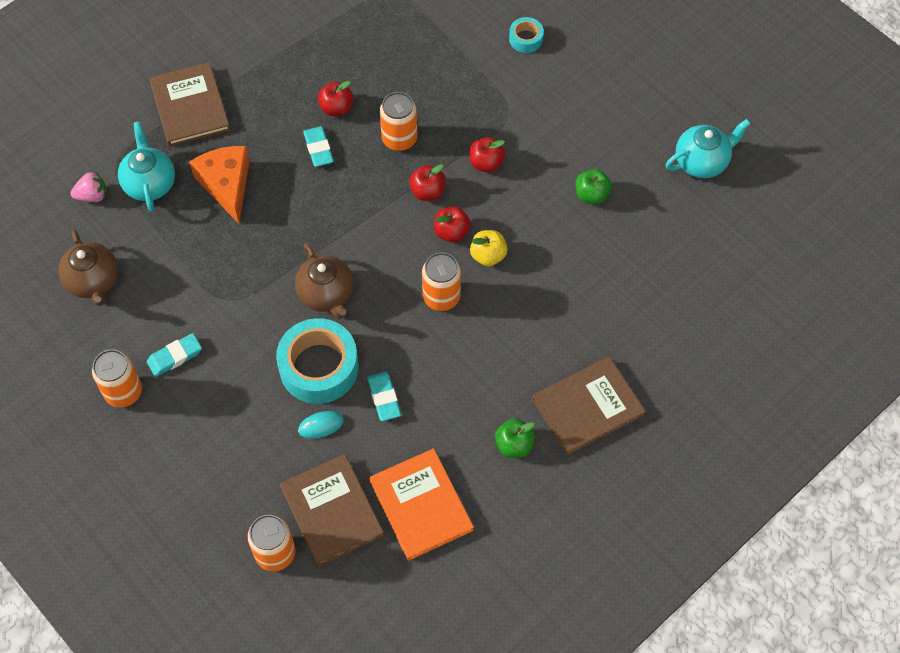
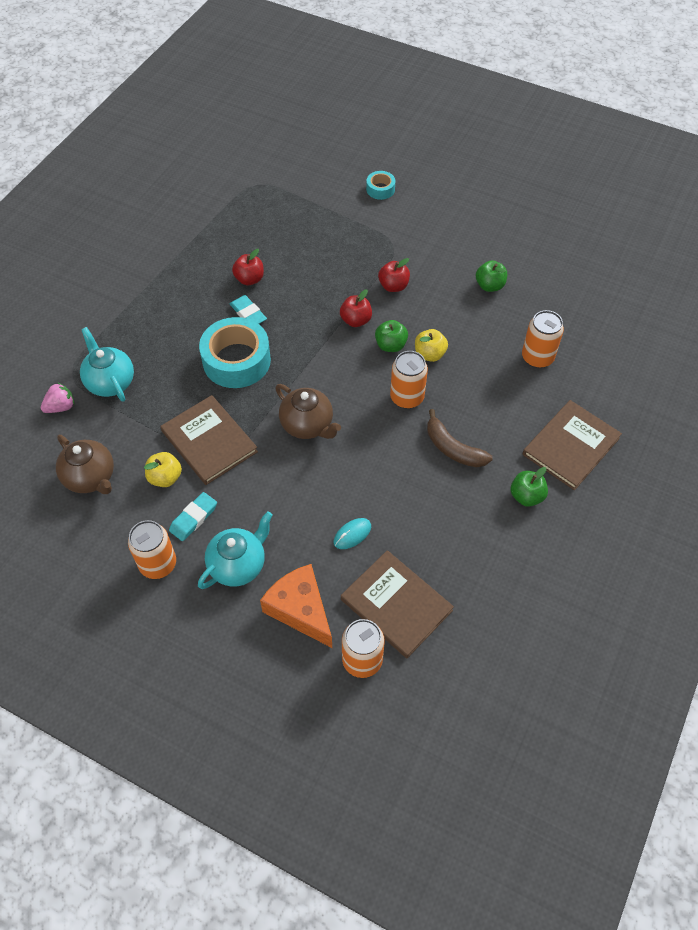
camera: 20 degrees left, 5 degrees down
brown book [149,62,230,147] -> brown book moved to [160,395,258,485]
orange cheese [189,146,250,224] -> orange cheese moved to [260,564,332,648]
turquoise tape [276,318,359,404] -> turquoise tape moved to [199,317,271,388]
turquoise eraser [367,372,401,421] -> none
orange book [369,448,474,561] -> none
orange can [380,92,418,151] -> orange can moved to [522,310,564,368]
red apple [434,206,471,243] -> green apple [375,320,408,352]
turquoise teapot [665,119,751,178] -> turquoise teapot moved to [198,511,273,589]
none -> yellow apple [144,452,182,487]
none -> brown banana [427,409,493,467]

